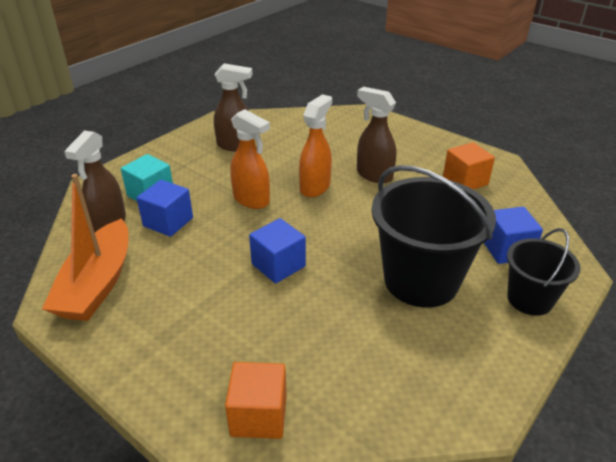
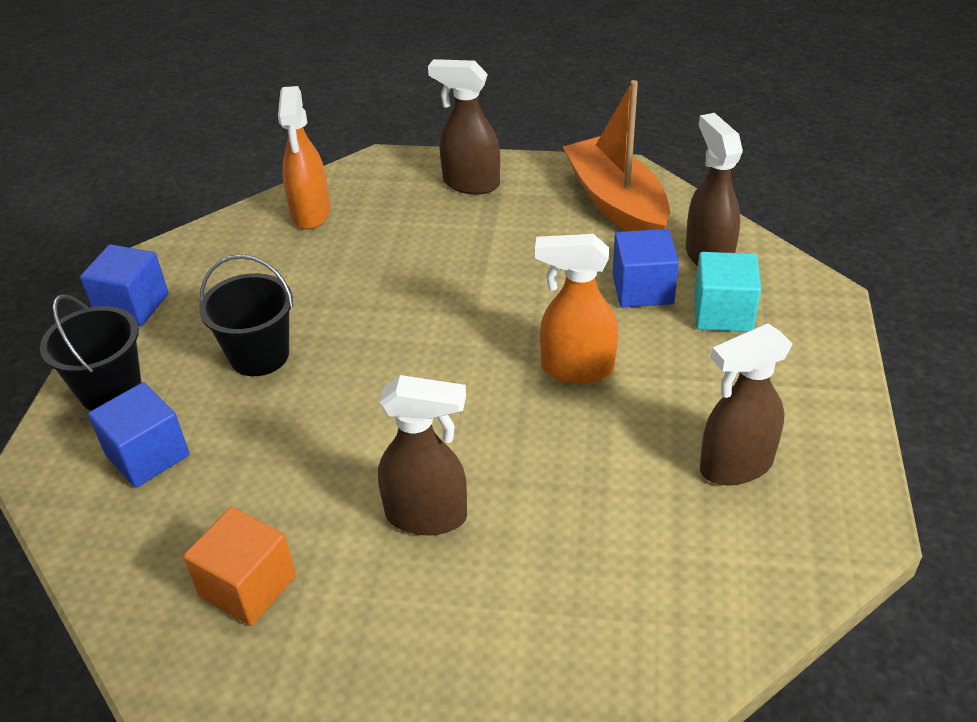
camera: 150 degrees right, 5 degrees up
orange cube [225,362,287,439] -> none
blue cube [249,218,306,284] -> blue cube moved to [80,244,169,326]
orange spray bottle [299,94,332,197] -> orange spray bottle moved to [278,86,330,229]
black bucket [372,165,496,308] -> black bucket [199,254,294,376], size x0.57
none -> brown spray bottle [428,59,500,194]

